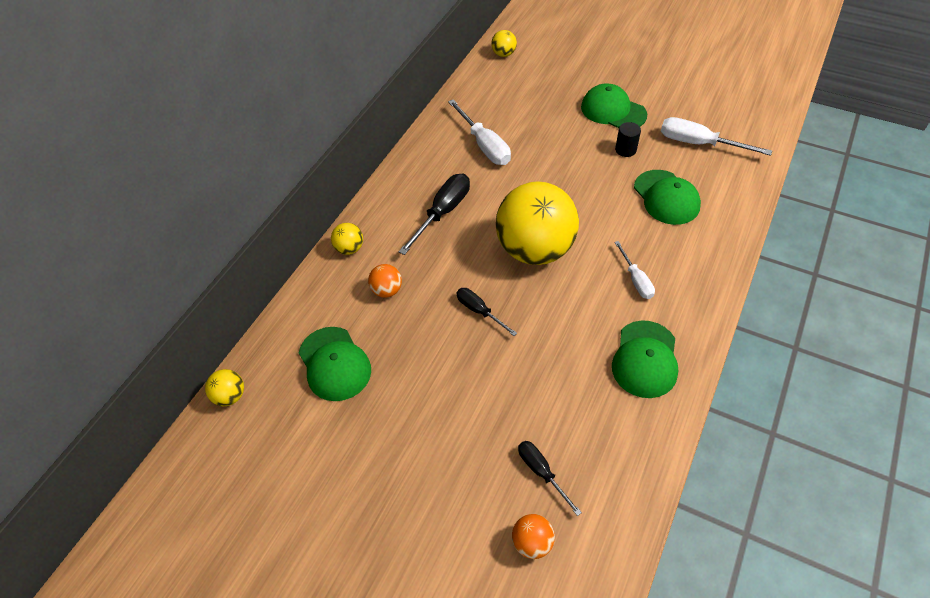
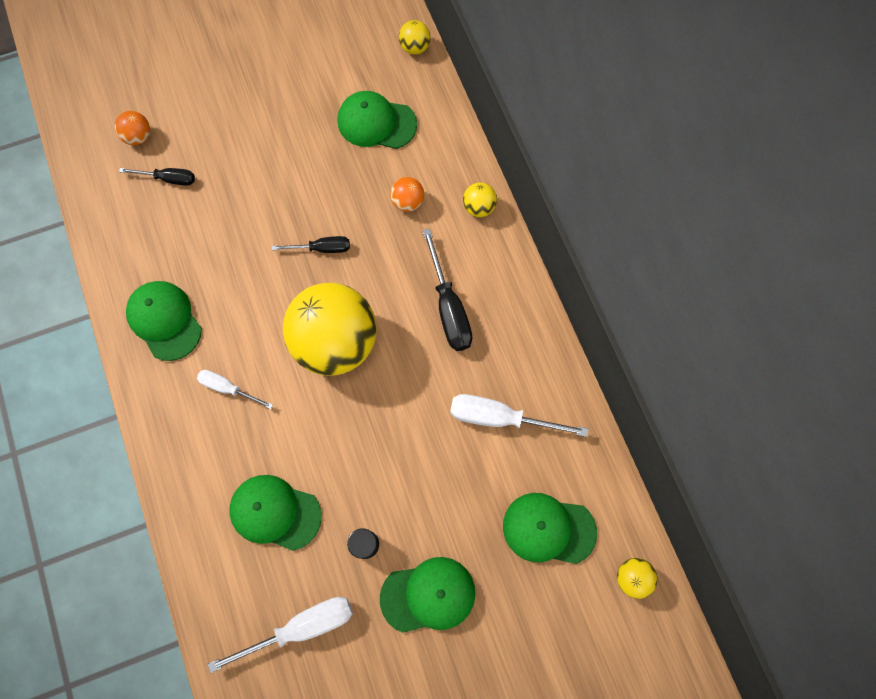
camera: 130 degrees right, 20 degrees up
none -> green cap [503,493,597,564]

